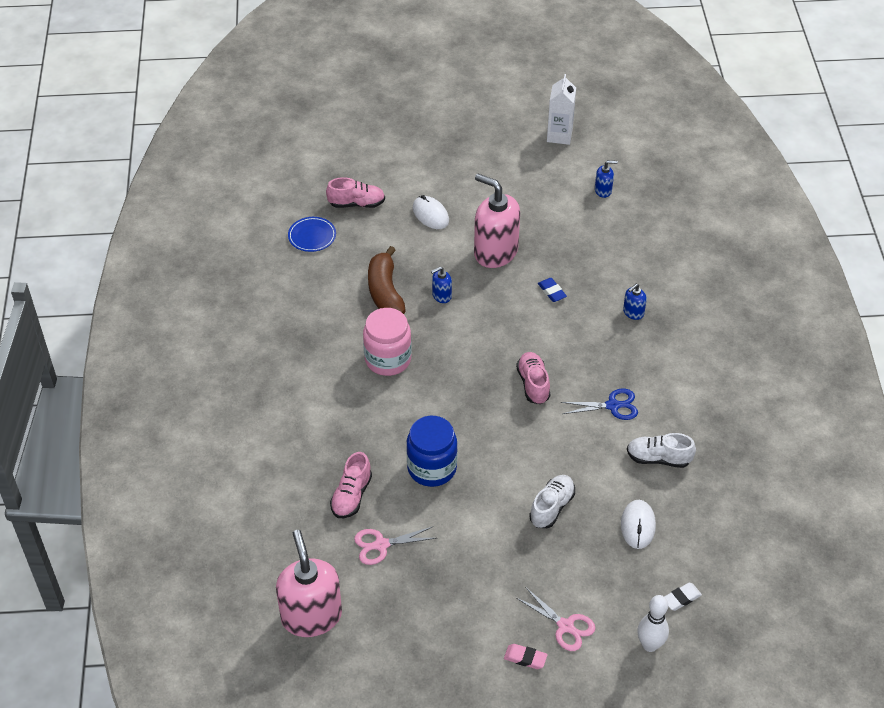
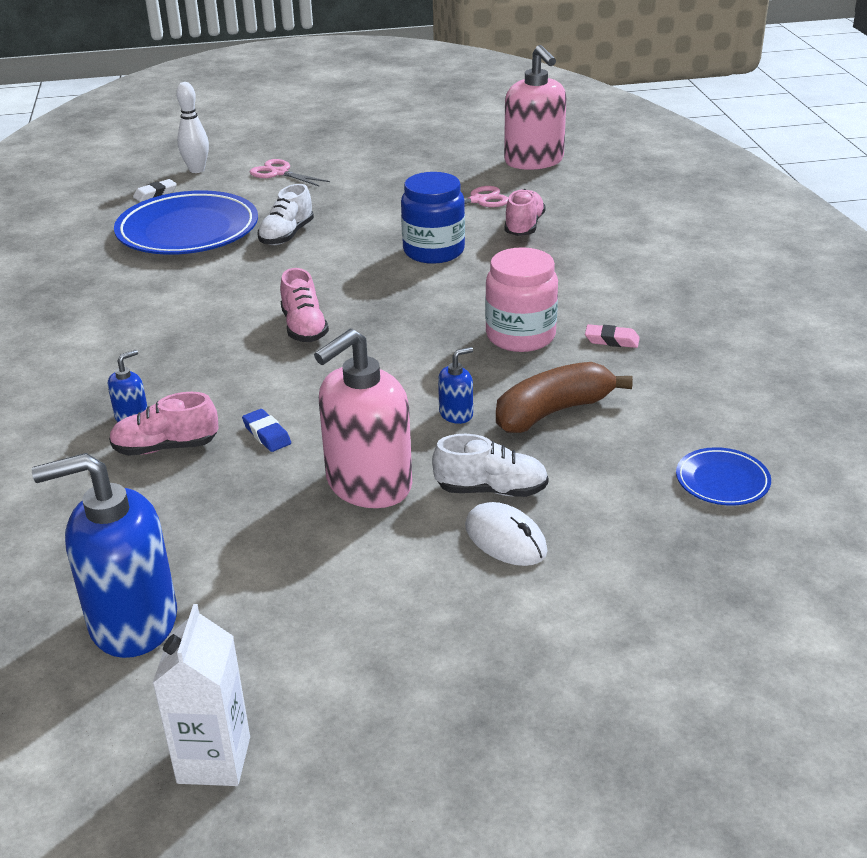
camera: 175 degrees right, 15 degrees down
pink shoe [326,177,385,208] -> pink shoe moved to [109,392,219,456]
brown banana [368,246,406,314] -> brown banana turned 105 degrees counterclockwise [496,362,633,433]
pink soap dispenser [474,174,520,268] -> pink soap dispenser turned 105 degrees clockwise [314,329,412,508]
pink eraser [504,644,548,669] -> pink eraser moved to [585,324,640,348]
blue scissors [561,389,638,420] -> none
blue soap dispenser [595,160,618,198] -> blue soap dispenser [32,453,177,658], size x2.27
white mouse [621,500,656,549] -> blue plate [114,190,258,255]
white shoe [627,433,696,468] -> white shoe moved to [432,434,549,497]

